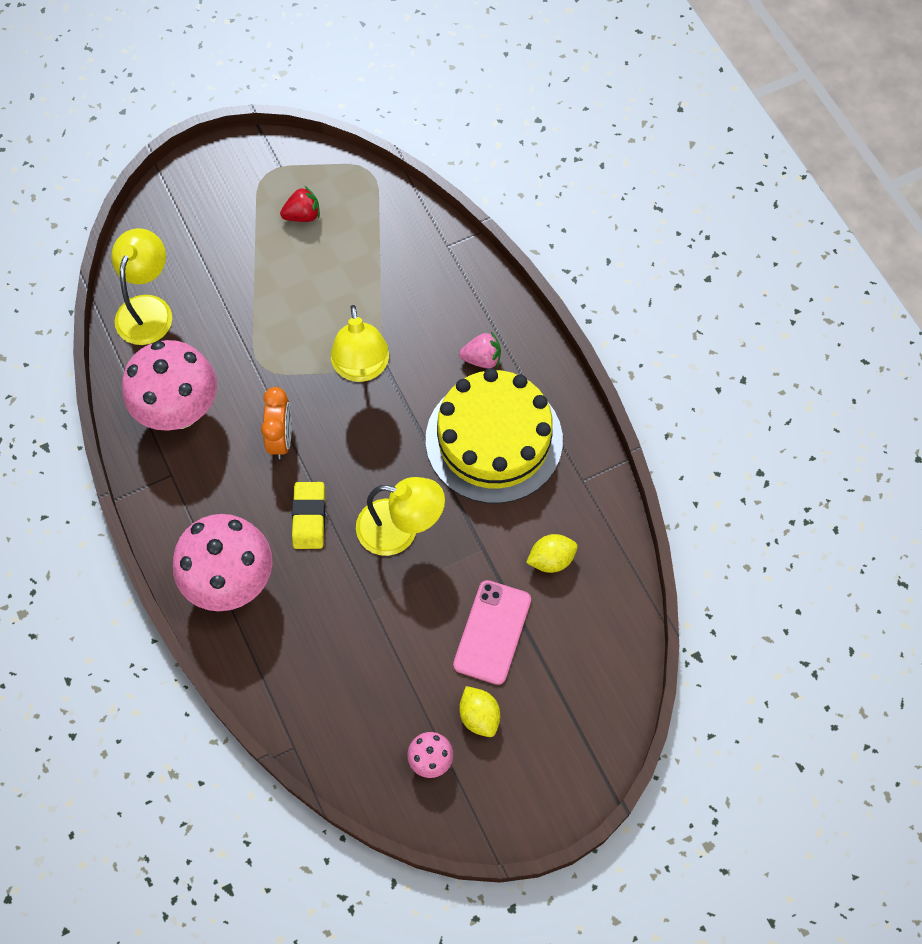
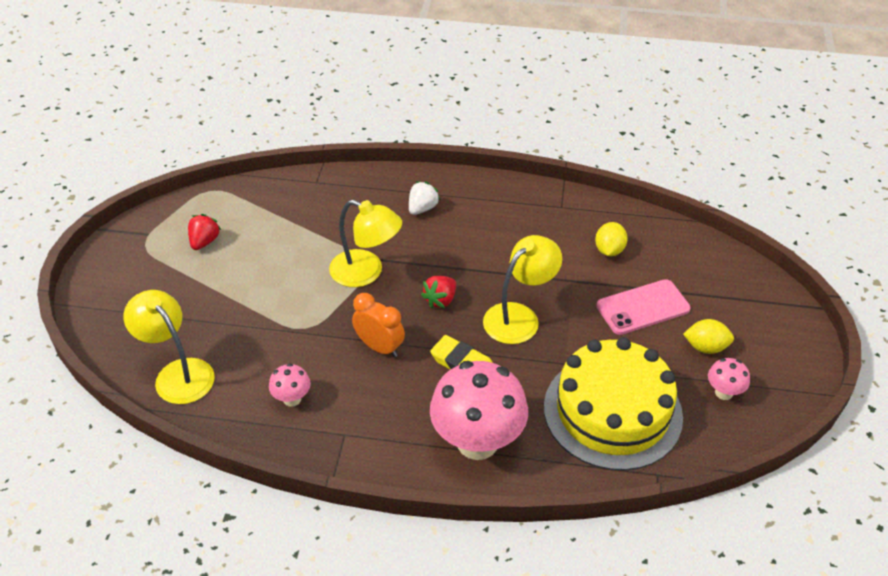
camera: 55 degrees left, 20 degrees down
pink mushroom [122,340,217,431] -> pink mushroom [269,363,311,407], size x0.45
yellow cake [426,368,563,504] -> yellow cake moved to [544,337,683,471]
pink phone [453,580,531,685] -> pink phone turned 75 degrees counterclockwise [596,279,691,335]
pink strawberry [459,331,501,368] -> white strawberry [409,181,440,215]
none -> red strawberry [421,276,456,309]

